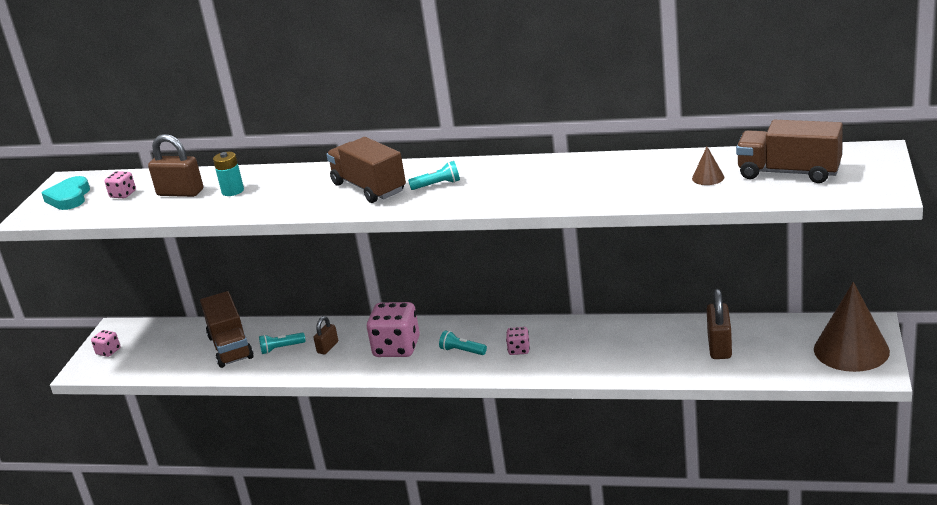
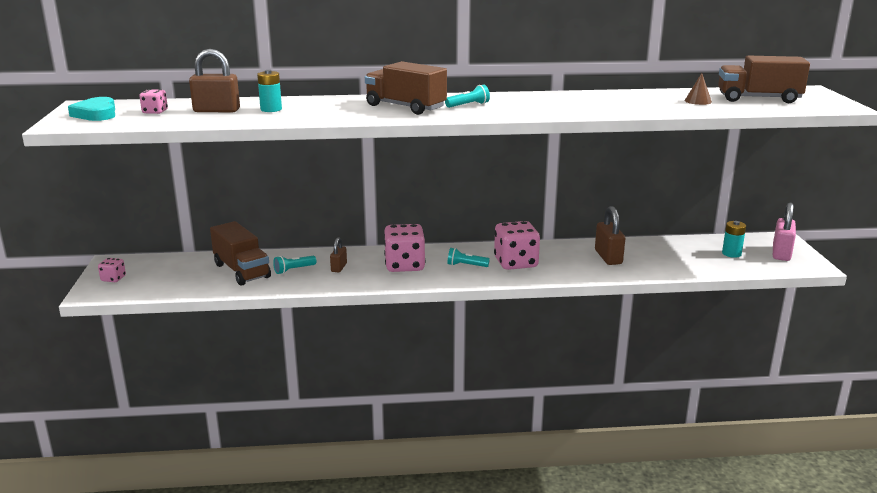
camera: 20 degrees left, 5 degrees down
pink dice [506,327,530,355] -> pink dice [494,221,540,270], size x2.06
brown padlock [707,289,732,359] -> brown padlock moved to [595,206,625,265]
brown cone [814,282,890,372] -> pink padlock [773,202,796,261]
none -> turquoise battery [722,221,746,258]

